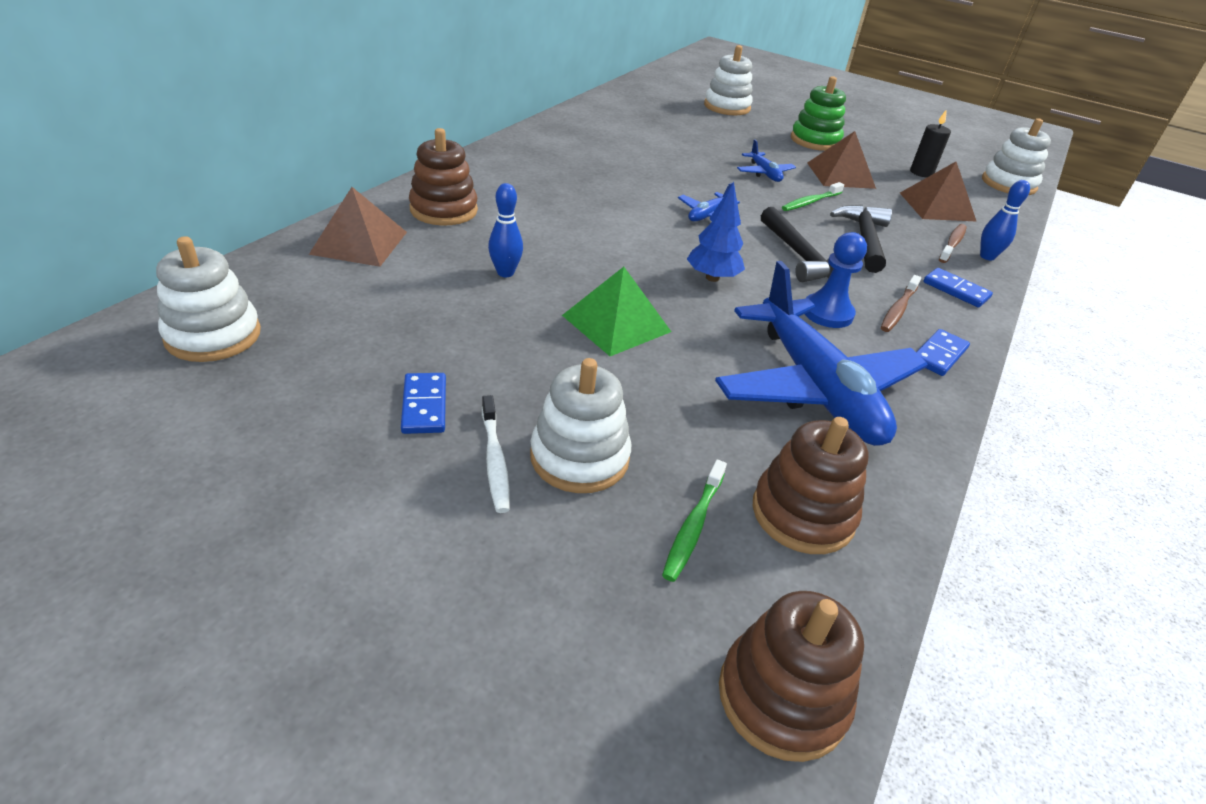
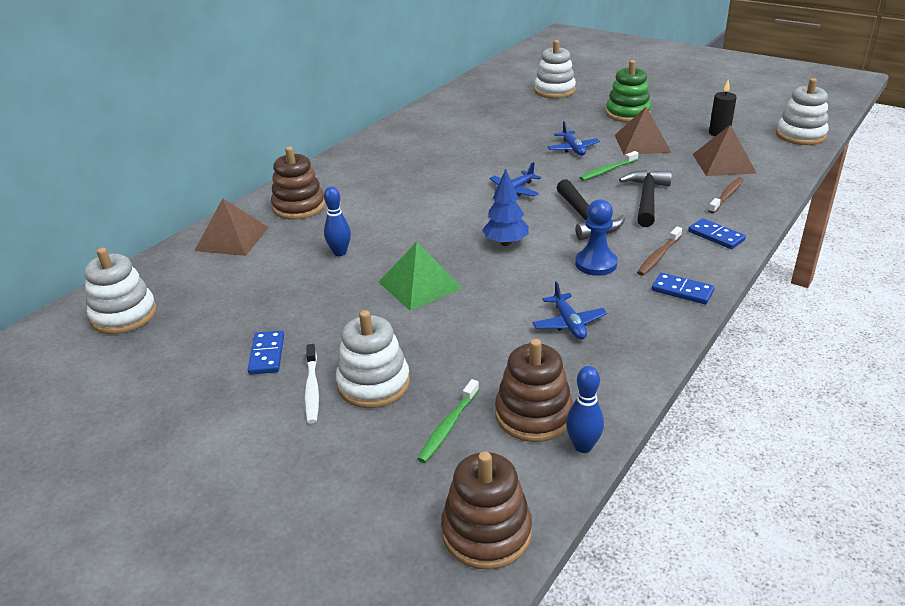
camera: 10 degrees right, 5 degrees down
blue plane [715,261,928,446] -> blue plane [532,281,607,340], size x0.43
blue domino [916,329,970,376] -> blue domino turned 75 degrees clockwise [652,273,714,304]
blue bowling pin [980,180,1030,261] -> blue bowling pin moved to [566,366,604,453]

